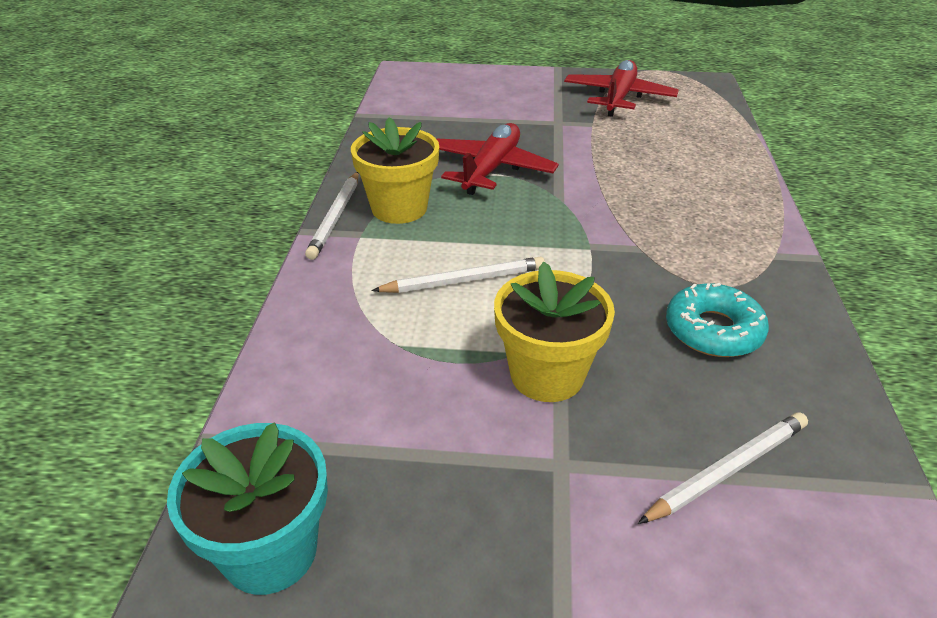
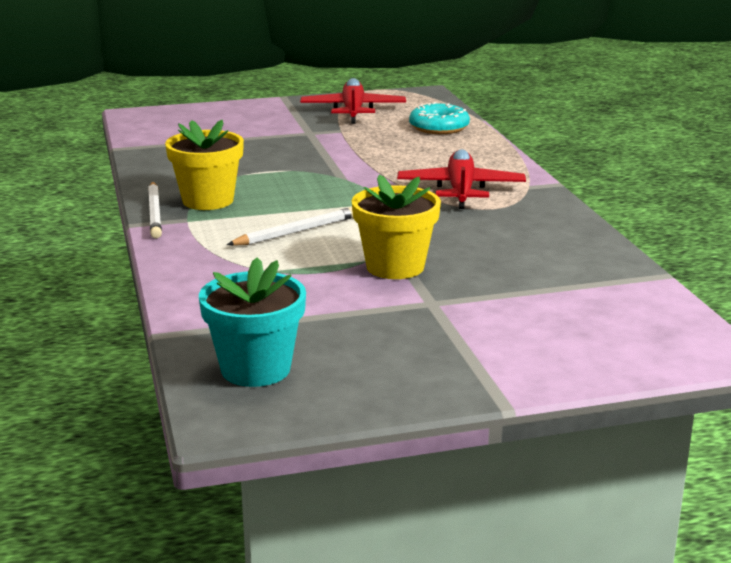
camera: 20 degrees left, 15 degrees down
red plane [437,123,559,195] -> red plane moved to [397,149,526,209]
white pencil [638,412,808,524] -> none
turquoise donut [666,283,769,357] -> turquoise donut moved to [409,102,470,134]

